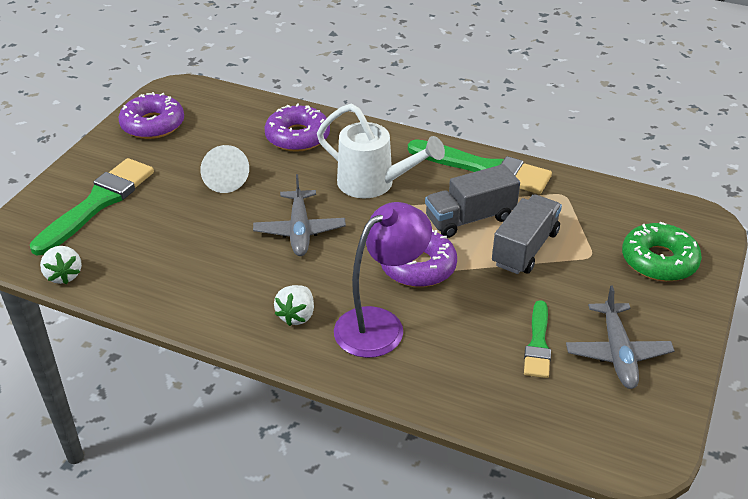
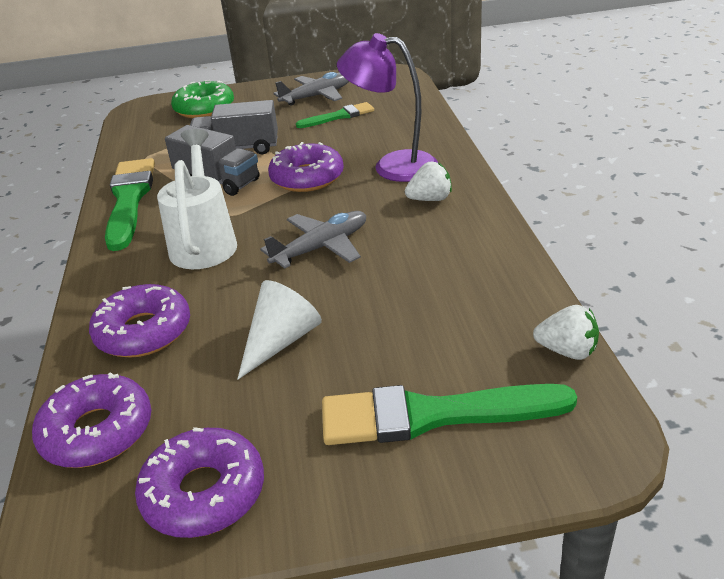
camera: 120 degrees left, 5 degrees down
white strawberry [40,246,82,284] -> white strawberry turned 75 degrees clockwise [533,305,599,360]
none -> purple donut [32,372,151,468]

